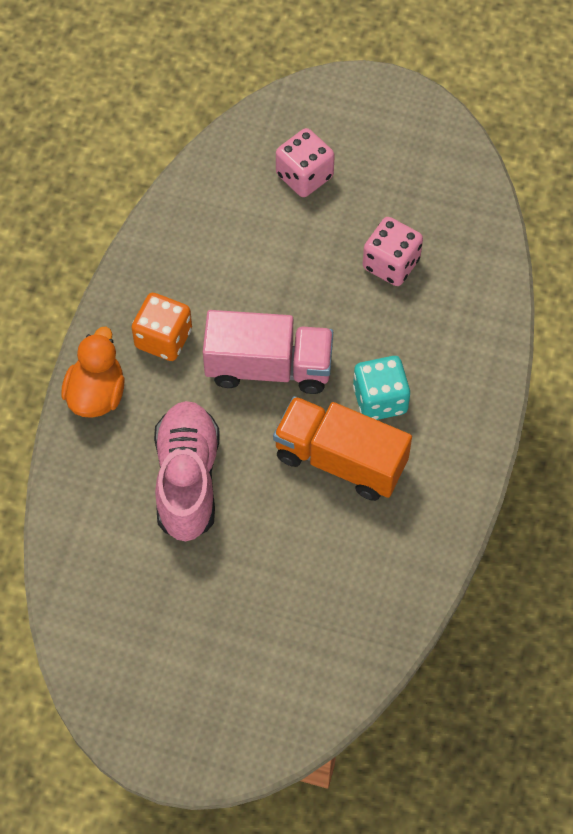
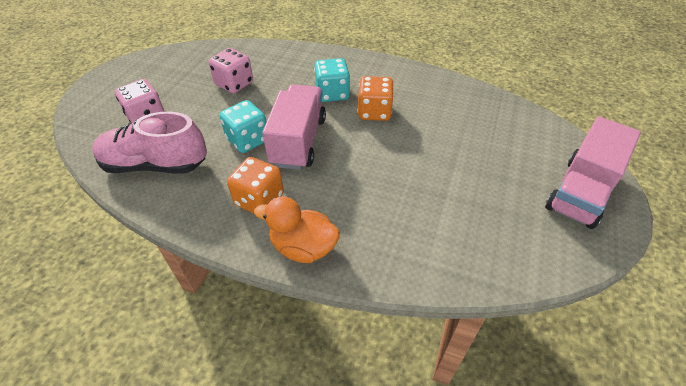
camera: 85 degrees left, 15 degrees down
pink shoe [154,401,219,541] -> pink shoe moved to [92,112,207,174]
orange truck [273,396,412,501] -> orange dice [357,76,394,121]
none -> turquoise dice [219,100,266,153]
none -> pink truck [545,117,641,229]

